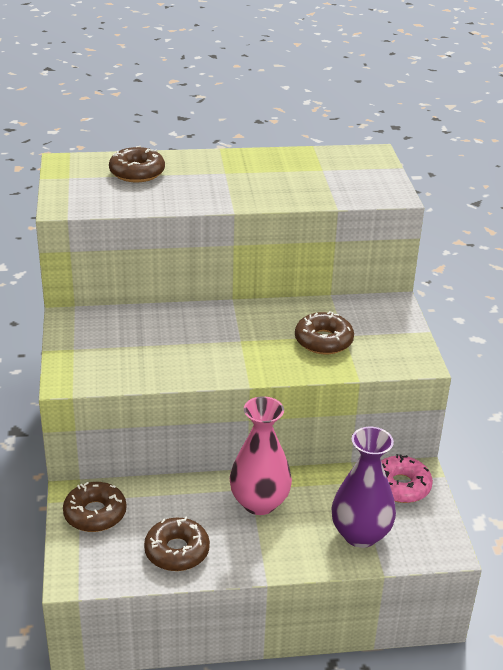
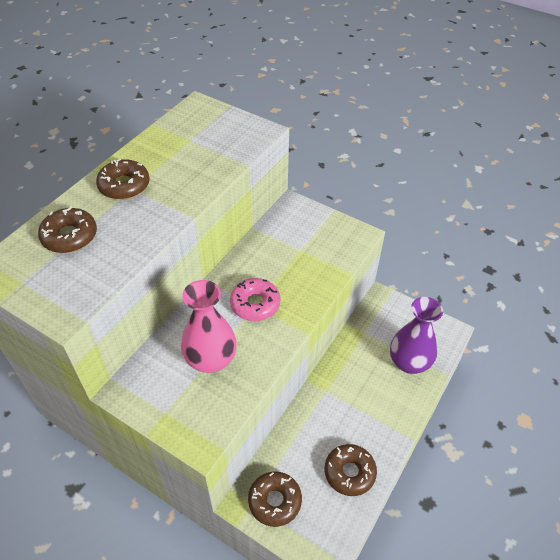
camera: 50 degrees left, 15 degrees up
pink vase [230,396,292,515] -> pink vase moved to [181,280,237,373]
brown donut [295,311,354,354] -> brown donut moved to [96,159,150,200]
pink donut [381,454,433,503] -> pink donut moved to [230,278,280,321]

